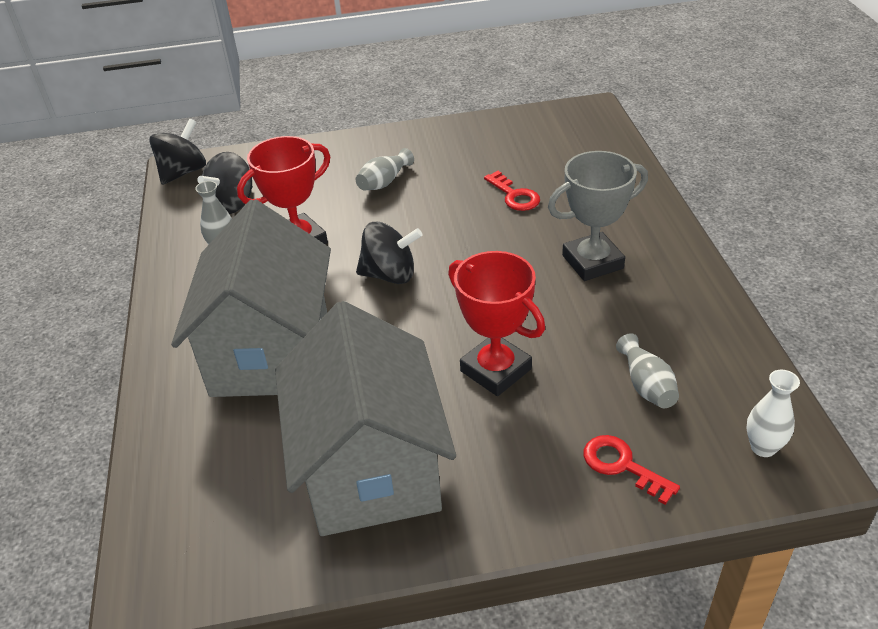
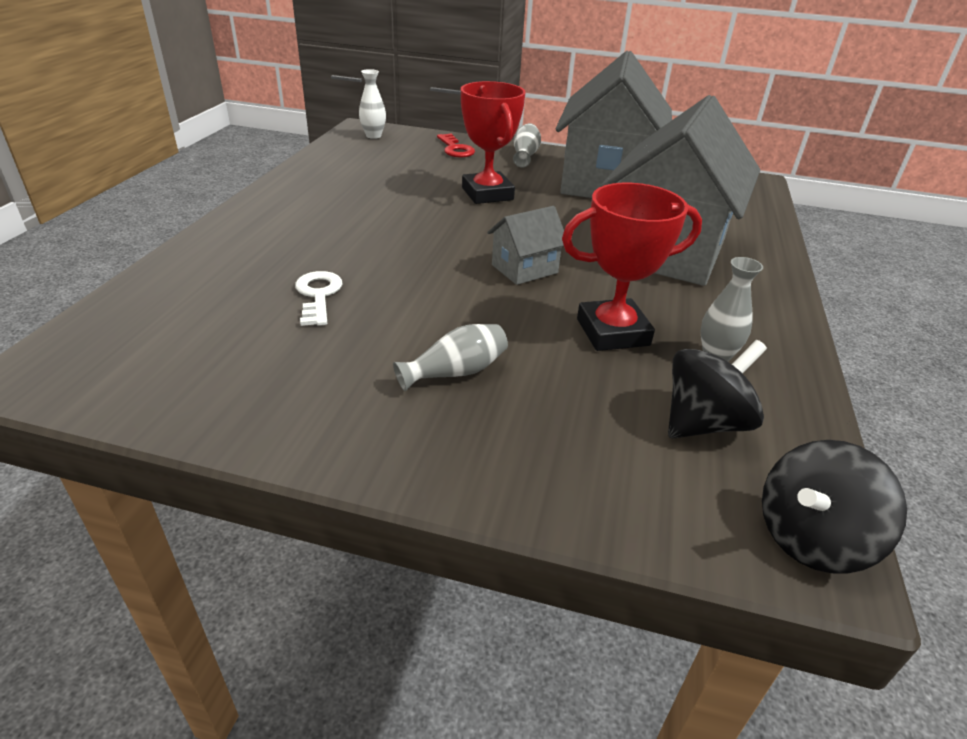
camera: 160 degrees left, 5 degrees down
black spinning top [356,222,422,284] -> grey house [487,206,564,285]
red key [484,171,540,211] -> white key [295,271,342,326]
grey trophy [548,151,648,281] -> none
grey vase [616,333,679,408] -> grey vase moved to [513,123,541,168]

